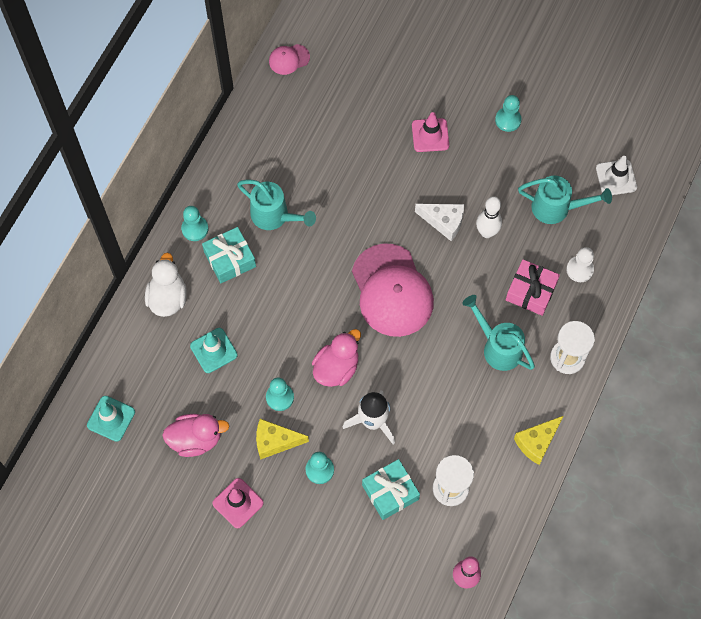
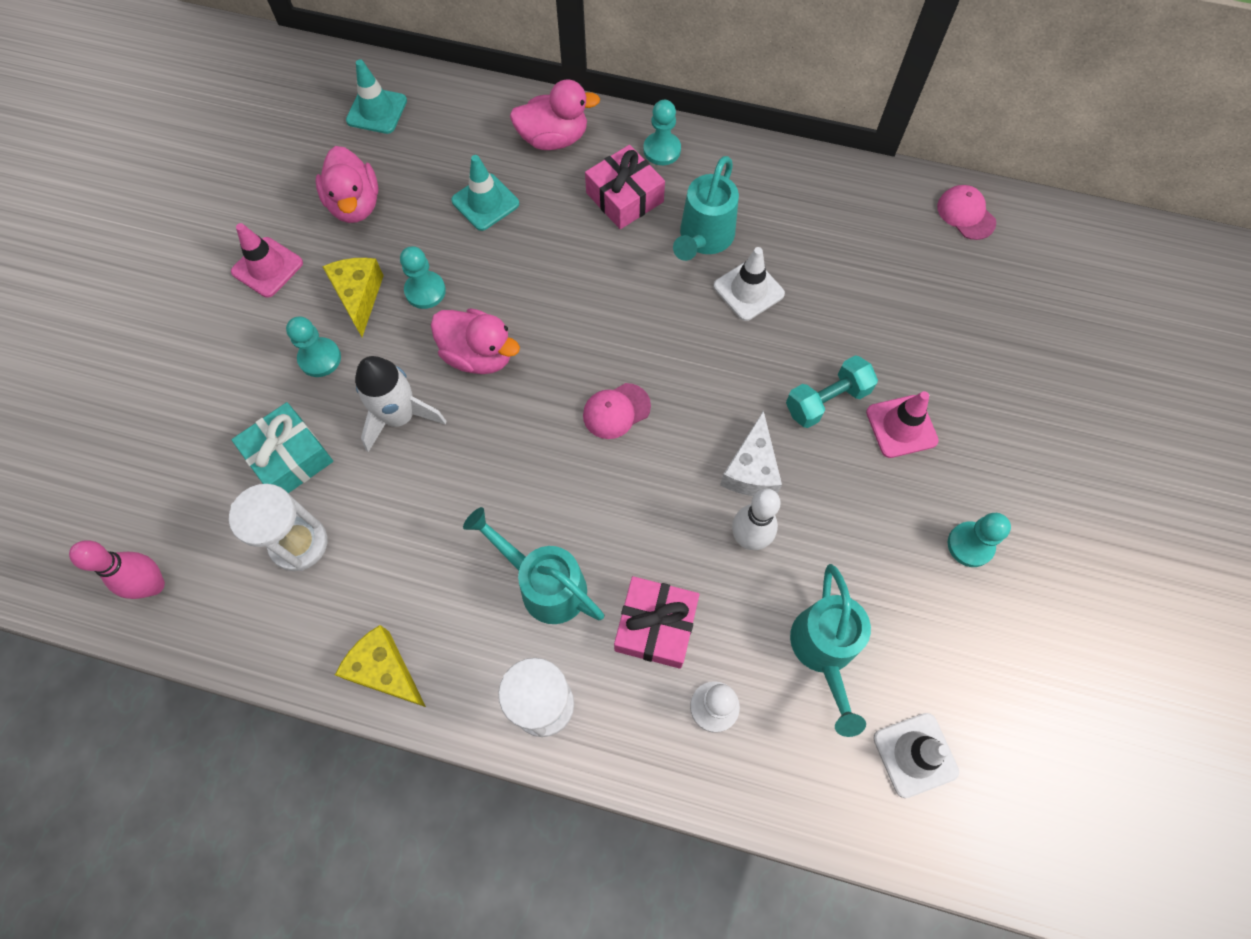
camera: 80 degrees right, 0 degrees up
white duck [145,252,187,317] -> pink duck [510,79,600,150]
turquoise gift [202,227,256,283] -> pink gift [585,145,665,229]
pink cap [352,243,434,337] -> pink cap [583,383,651,439], size x0.45
turquoise watering can [462,295,535,371] -> turquoise watering can turned 90 degrees counterclockwise [463,507,604,624]
none -> white traffic cone [714,247,785,321]
none -> turquoise dumbbell [786,355,878,428]

